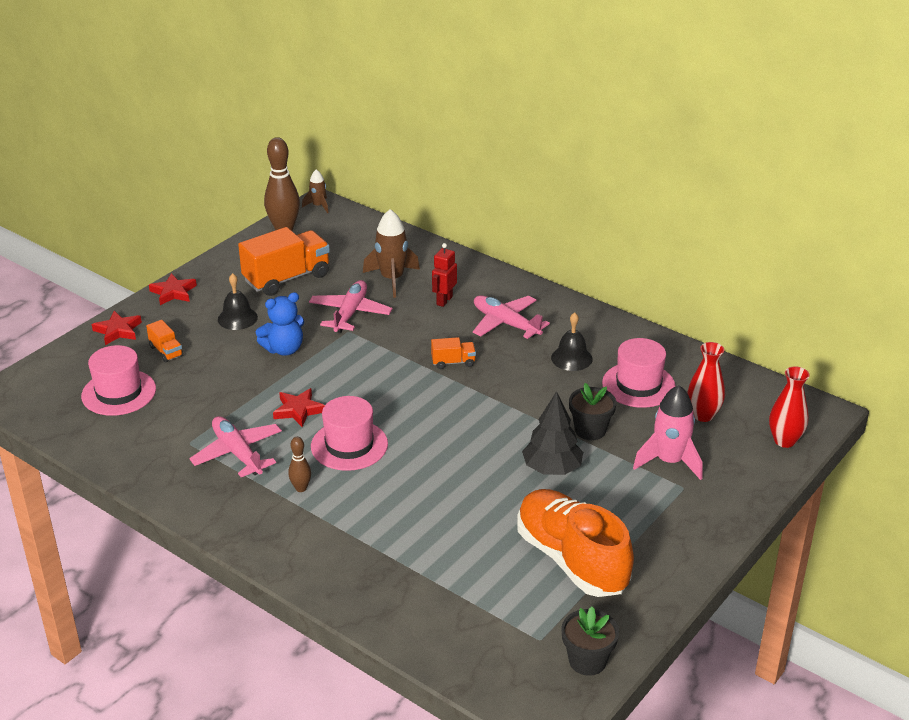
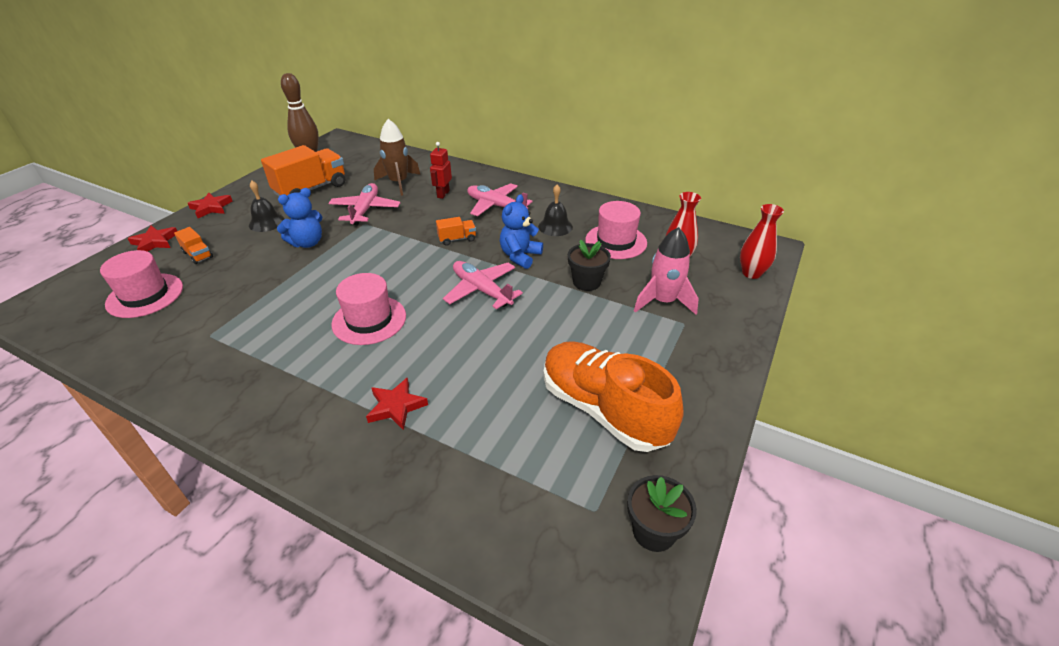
camera: 10 degrees left, 5 degrees up
pink plane [189,416,282,477] -> pink plane moved to [443,261,523,309]
red star [273,388,325,427] -> red star moved to [366,377,428,430]
brown bowling pin [288,437,311,492] -> none
brown rocket [302,169,329,213] -> none
black tree [522,391,583,475] -> none
none -> blue teddy bear [500,194,543,269]

